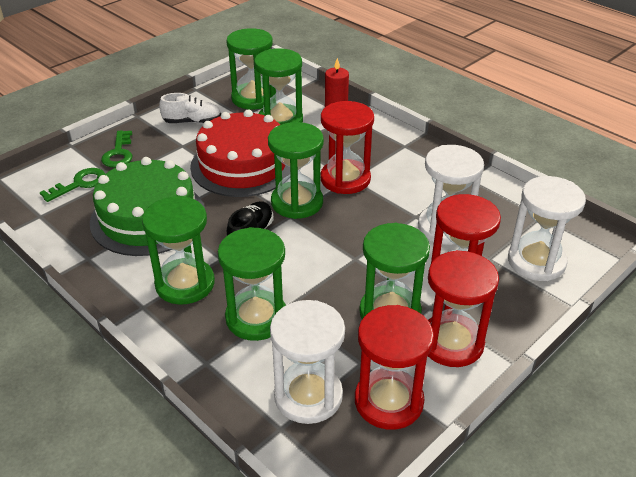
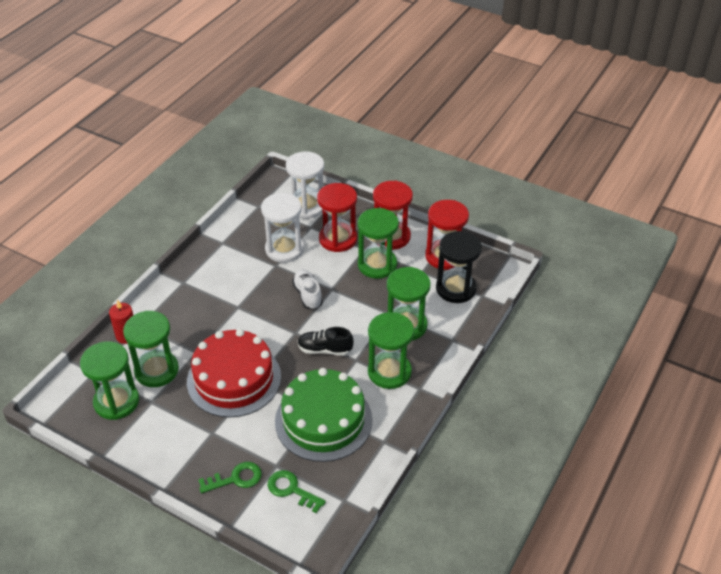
camera: 105 degrees left, 5 degrees up
white shoe [159,93,221,124] -> white shoe moved to [292,269,323,310]
green hourglass [268,122,324,219] -> none
white hourglass [270,300,345,424] -> black hourglass [436,231,482,303]
red hourglass [321,101,374,194] -> none

